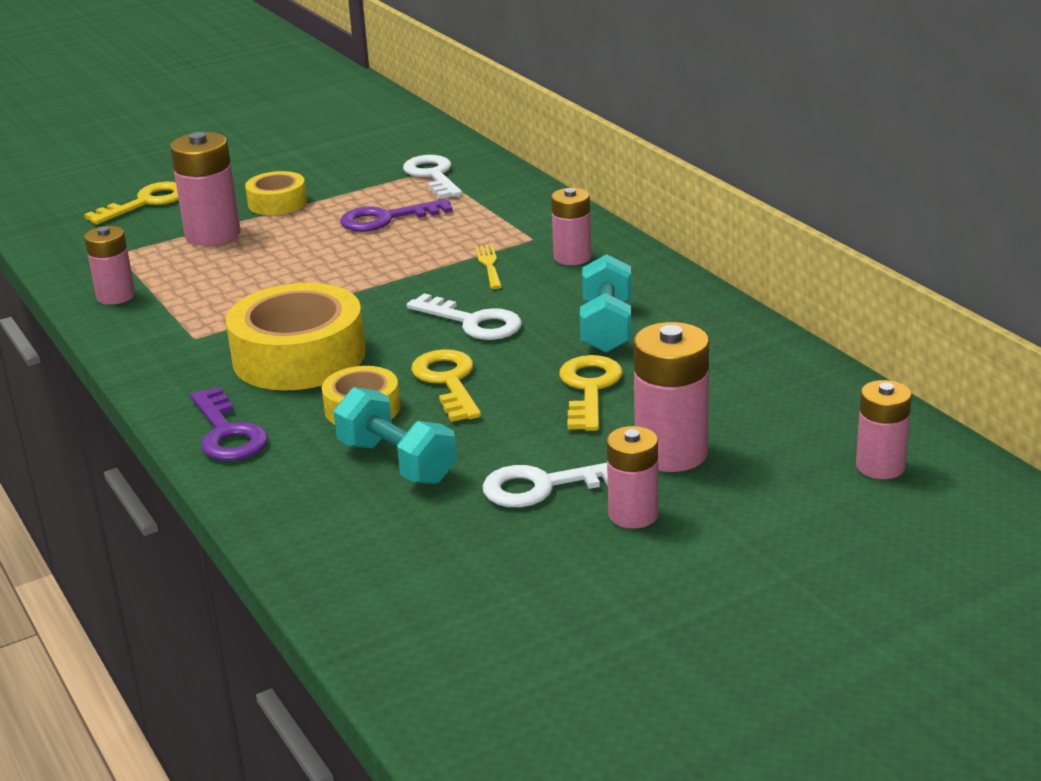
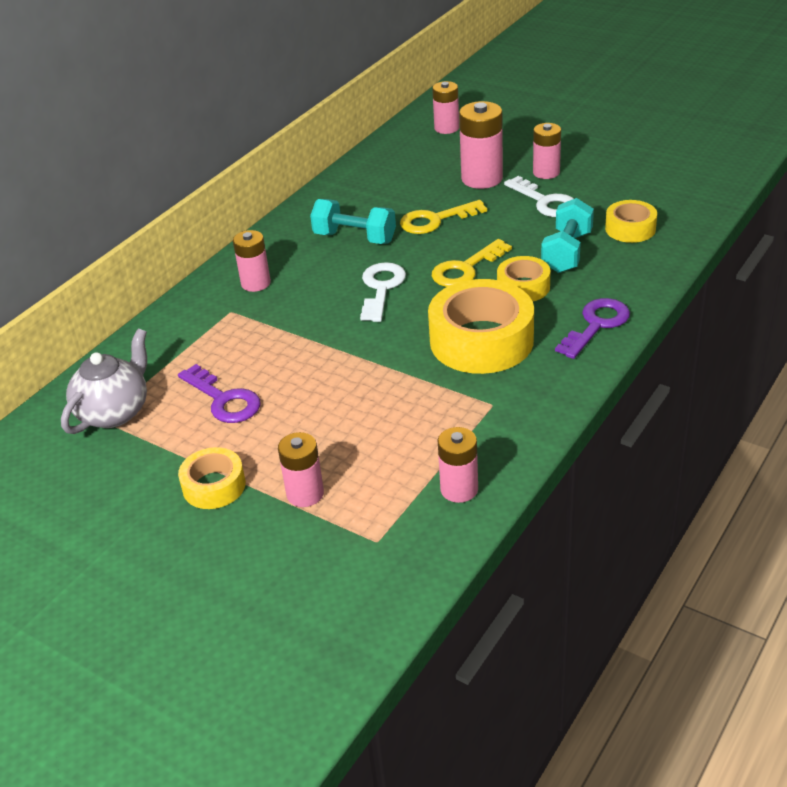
camera: 115 degrees left, 10 degrees up
yellow key [84,182,179,224] -> none
pink battery [170,132,240,246] -> pink battery [278,432,324,507], size x0.65
white key [403,155,462,199] -> grey teapot [61,329,147,434]
yellow fork [475,244,502,289] -> none
turquoise dumbbell [580,254,631,353] -> turquoise dumbbell turned 45 degrees clockwise [310,199,396,244]
none -> yellow tape [605,200,657,243]

